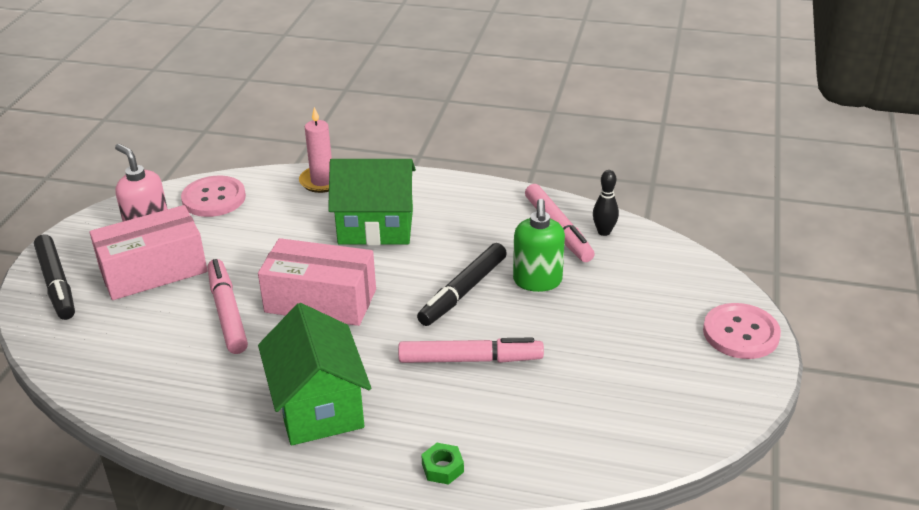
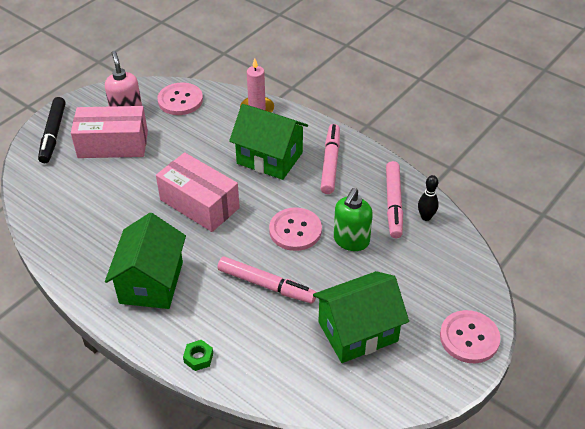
camera: 25 degrees right, 10 degrees up
pink marker [208,259,248,354] -> pink marker moved to [321,124,340,194]
black marker [417,243,507,326] -> pink button [269,207,322,251]
none -> green house [313,271,409,363]

